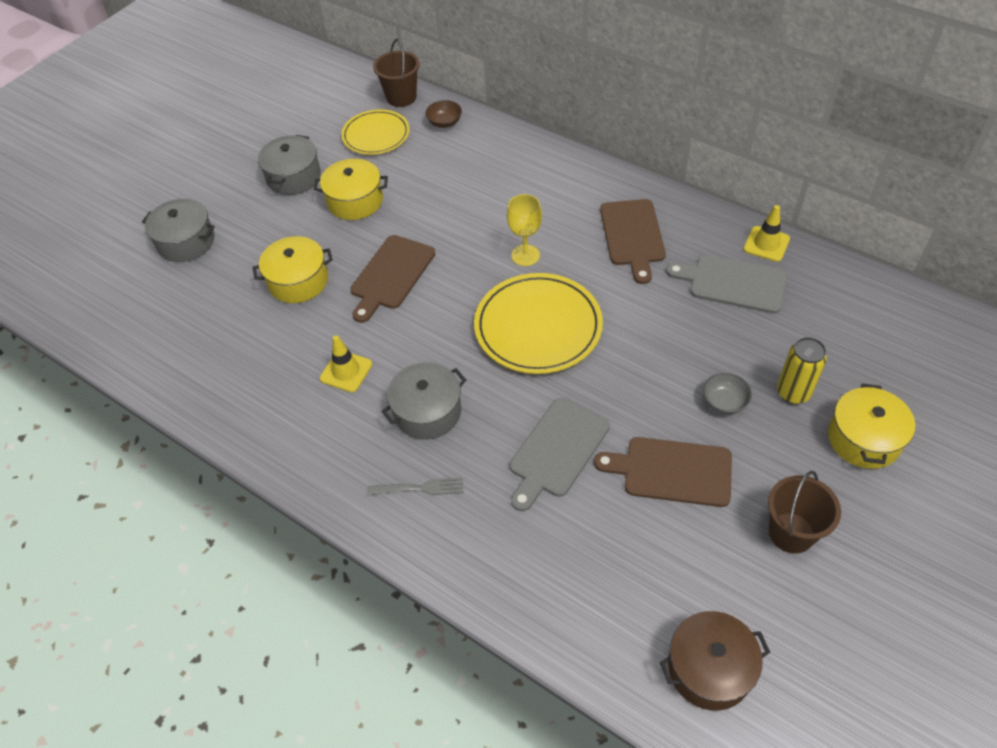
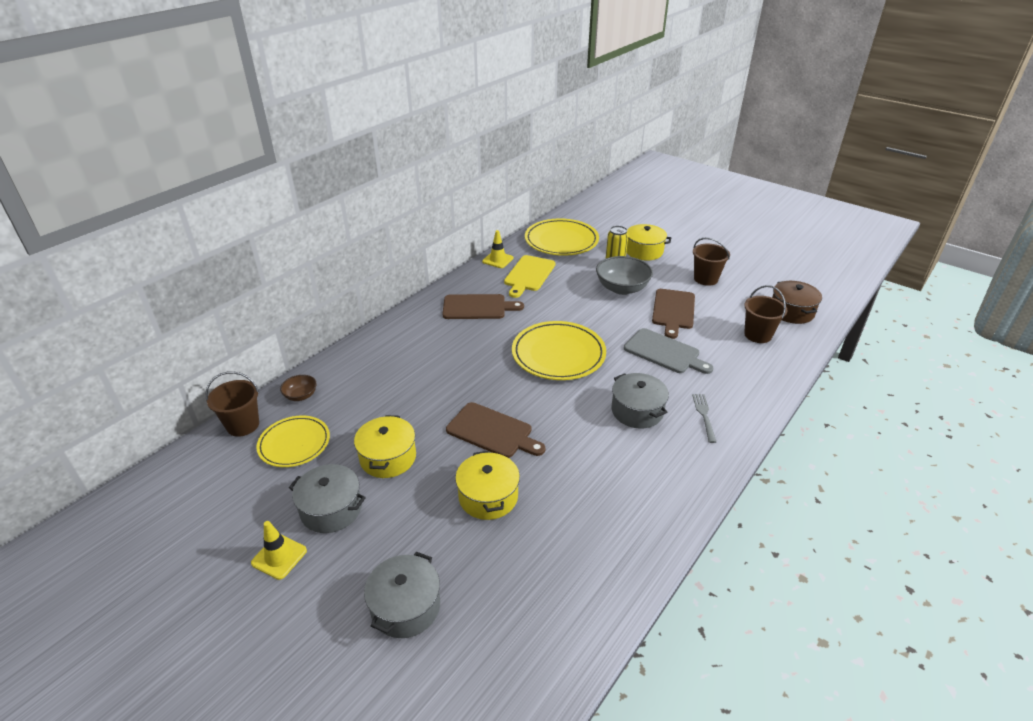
camera: 90 degrees left, 15 degrees down
yellow traffic cone [320,335,372,392] -> yellow traffic cone moved to [251,521,307,580]
yellow goblet [507,194,542,266] -> none
grey cutting board [666,254,787,314] -> yellow cutting board [504,255,556,298]
grey bowl [703,373,752,414] -> grey bowl [596,256,653,295], size x1.96
none -> yellow plate [525,219,599,256]
none -> brown bucket [744,285,787,343]

